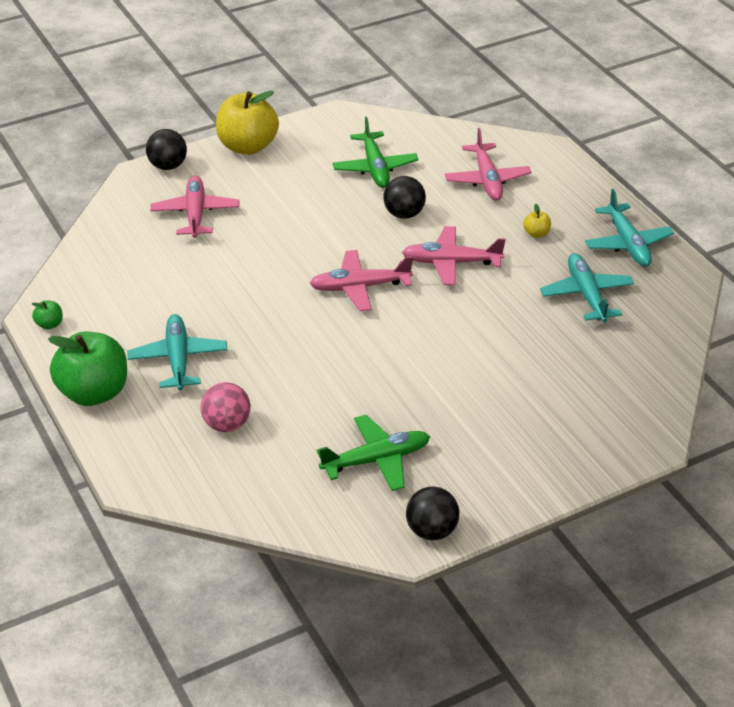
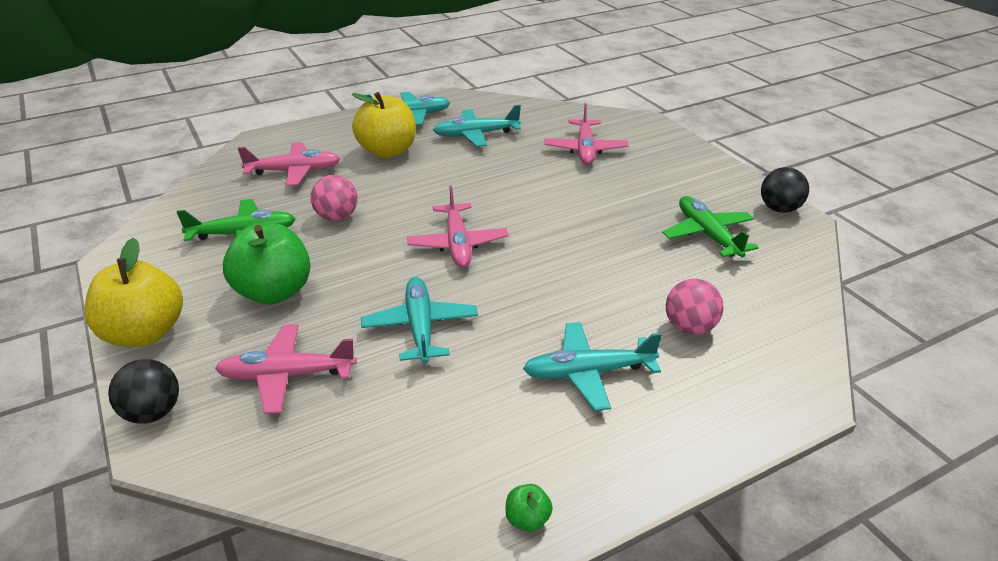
camera: 90 degrees left, 5 degrees down
green apple [48,332,127,406] -> green apple moved to [223,223,311,305]
black ball [383,176,426,219] -> pink ball [311,175,358,221]
pink plane [402,226,506,285] -> pink plane moved to [545,103,628,165]
yellow apple [523,204,551,238] -> yellow apple [352,92,416,158], size x2.42
none -> turquoise plane [361,277,478,364]

